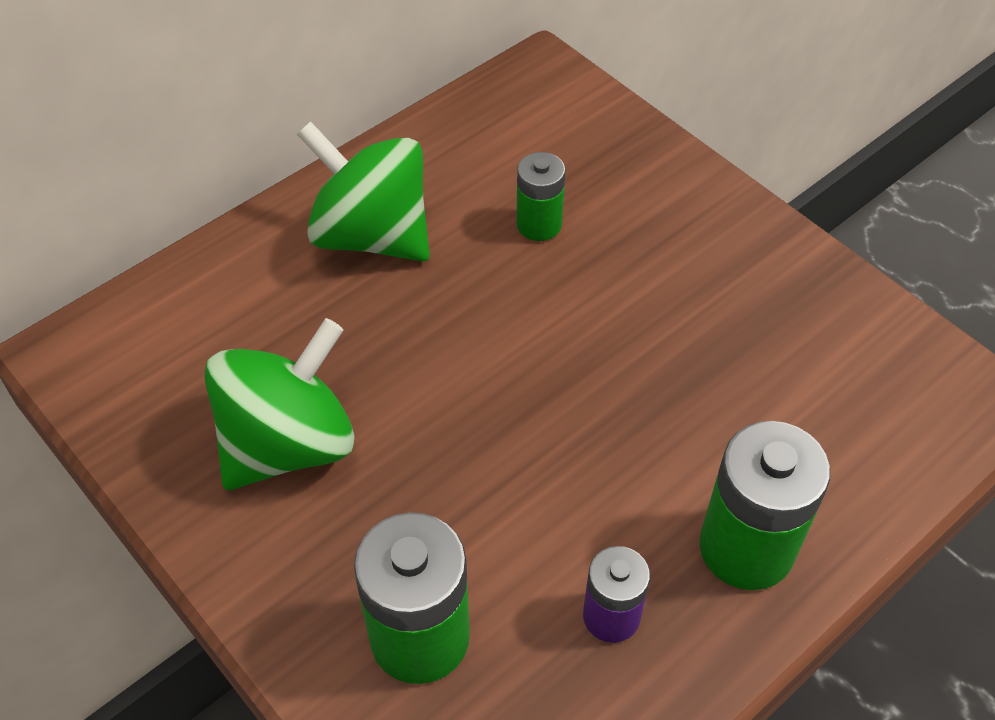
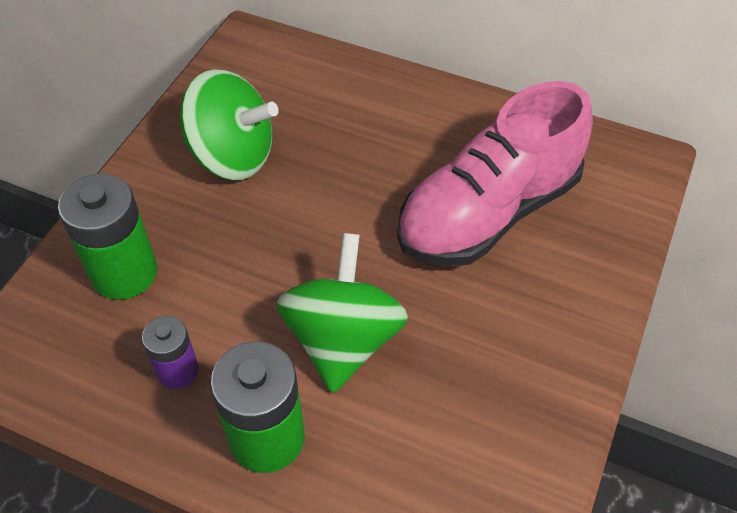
camera: 65 degrees right, 0 degrees up
green spinning top [297,121,430,261] -> green spinning top moved to [276,233,408,393]
green battery [516,152,566,241] -> pink shoe [397,81,593,266]

